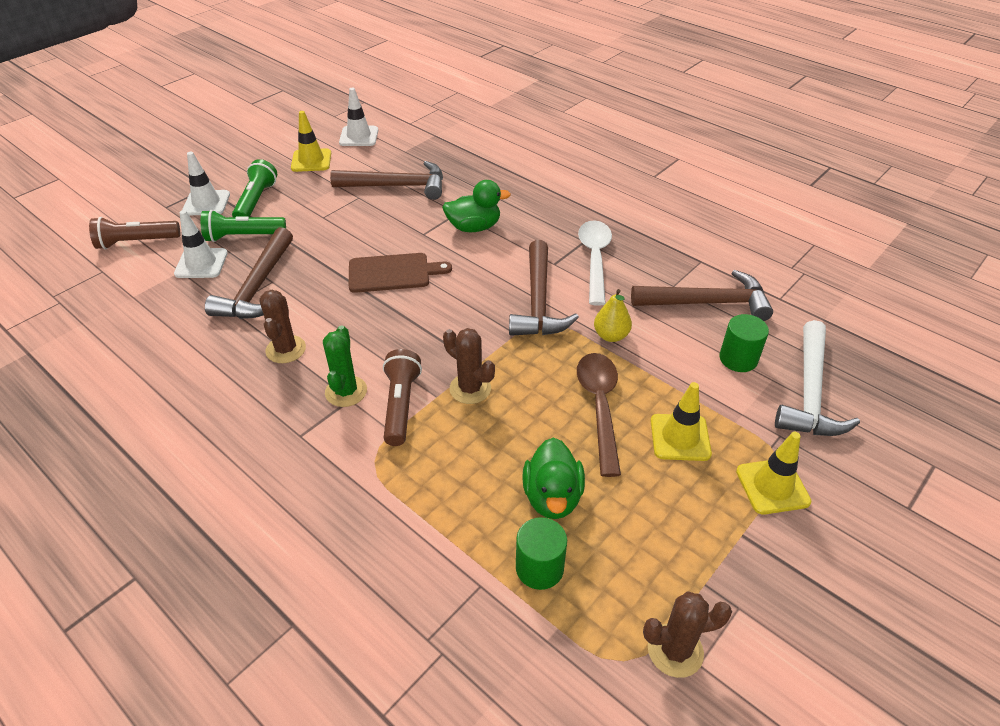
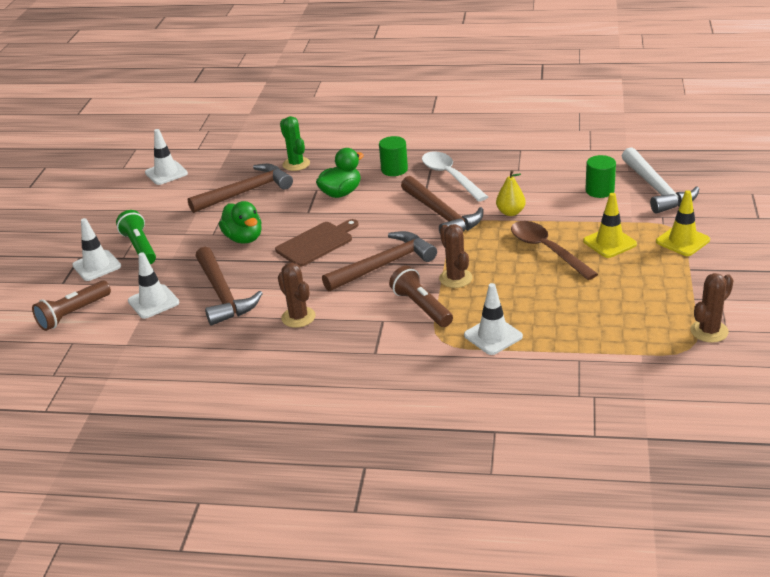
camera: 30 degrees left, 10 degrees down
green flashlight [201,210,286,242] -> none
yellow traffic cone [291,111,331,172] -> none
green cactus [323,326,367,407] -> green cactus moved to [280,116,310,171]
brown cactus [443,328,495,404] -> brown cactus turned 60 degrees clockwise [439,224,473,288]
green cylinder [516,517,567,590] -> green cylinder moved to [379,136,408,176]
green duck [522,438,585,519] -> green duck moved to [219,201,262,243]
brown hammer [631,270,773,321] -> brown hammer moved to [322,231,437,291]
none -> white traffic cone [464,283,523,355]

